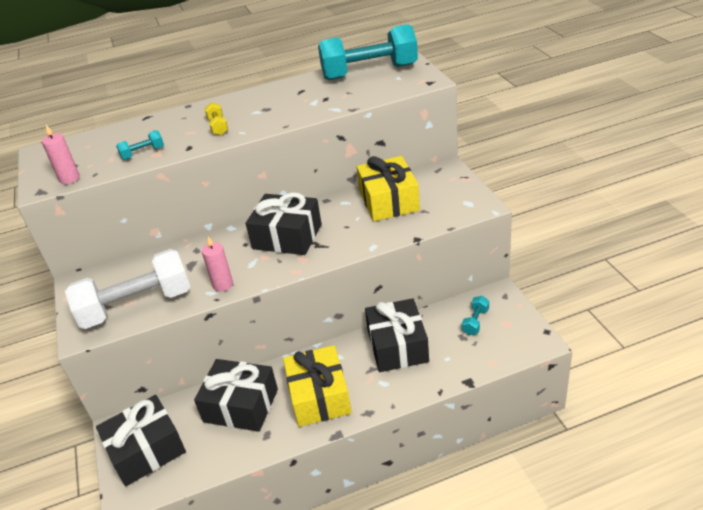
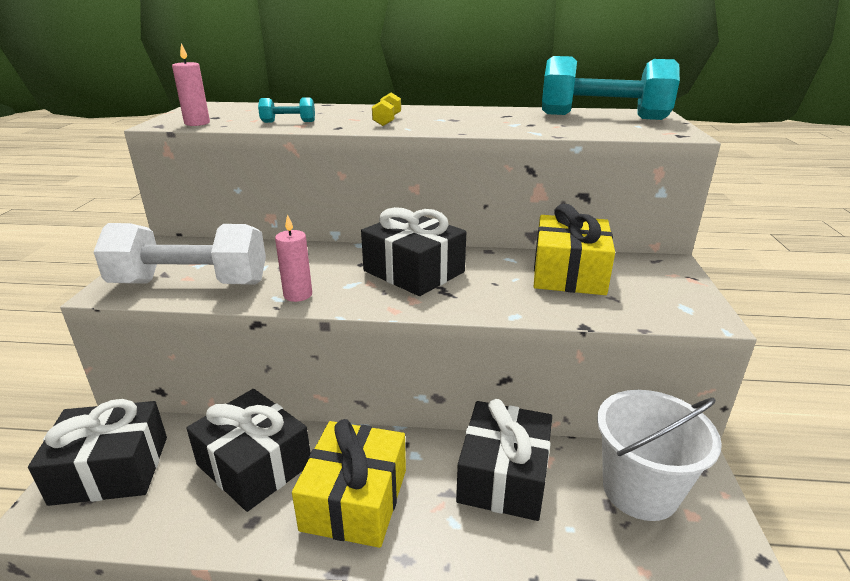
camera: 20 degrees right, 10 degrees down
turquoise dumbbell [462,296,489,335] -> white bucket [597,390,722,521]

